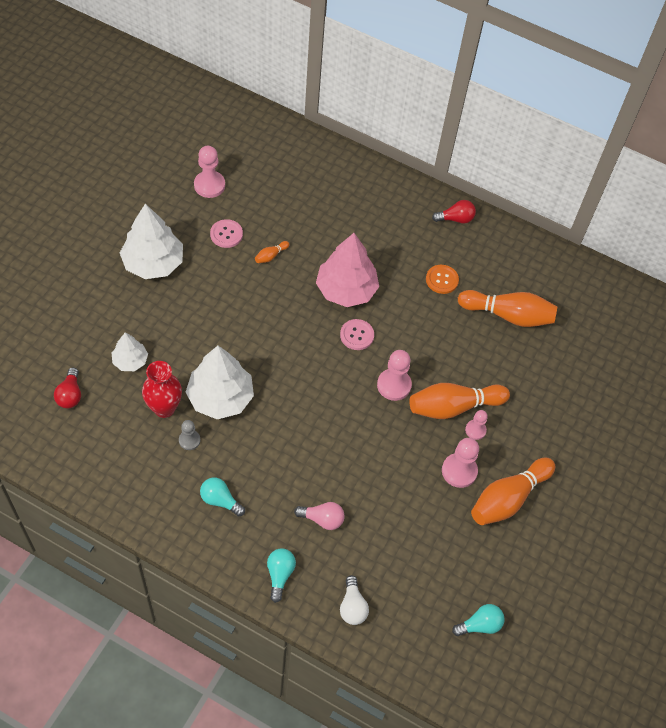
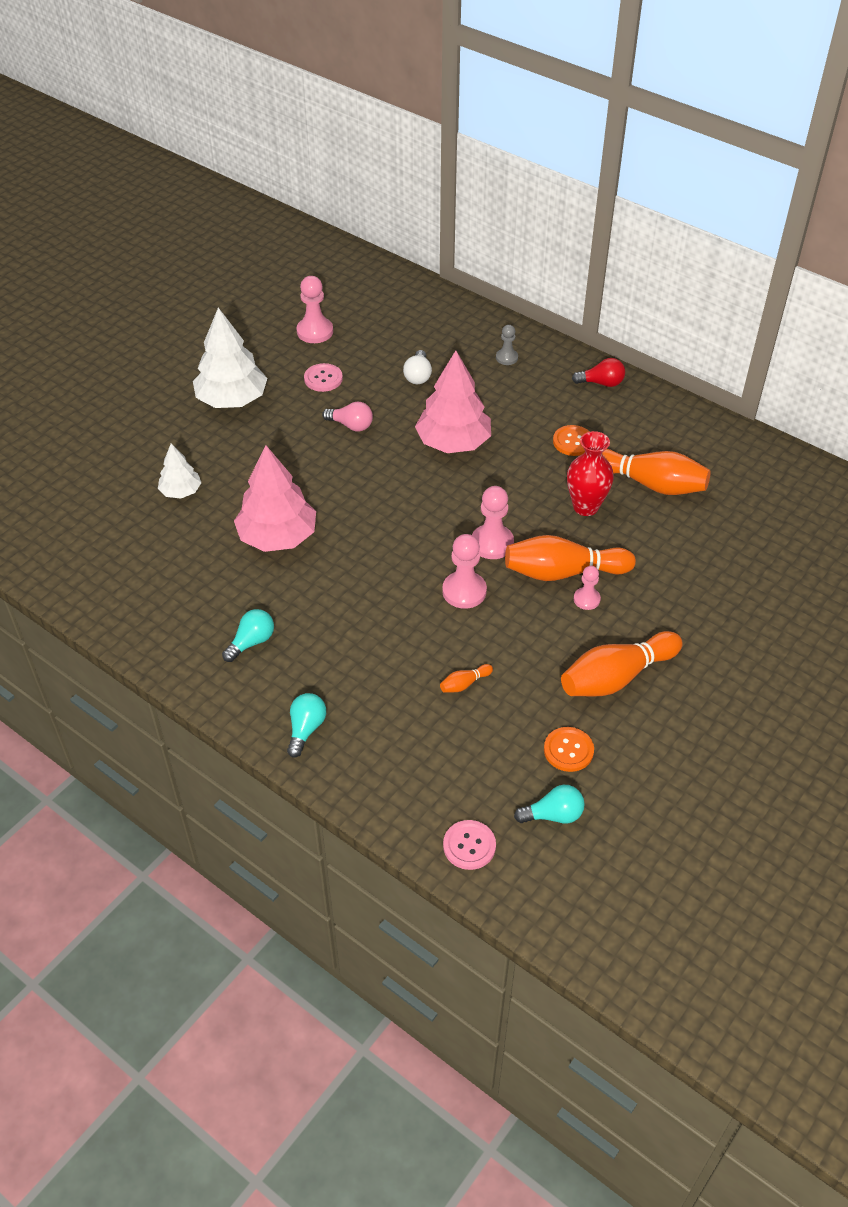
camera: 15 degrees right, 10 degrees down
red light bulb [54,368,81,408] -> none
red vase [142,361,182,418] -> red vase moved to [567,431,614,516]
grey pawn [179,420,200,450] -> grey pawn moved to [496,325,518,365]
white tree [186,346,254,419] -> pink tree [234,445,316,552]
turquoise light bulb [200,477,245,516] -> turquoise light bulb turned 90 degrees clockwise [222,609,274,662]
orange bowling pin [255,241,289,263] -> orange bowling pin moved to [440,664,493,692]
pink light bulb [294,502,345,530] -> pink light bulb moved to [322,401,373,432]
pink button [340,319,374,350] -> pink button moved to [443,820,496,870]
white light bulb [340,575,369,625] -> white light bulb moved to [403,350,432,384]
pink pawn [442,438,479,488] -> pink pawn moved to [442,534,487,609]
none -> orange button [544,727,594,772]

